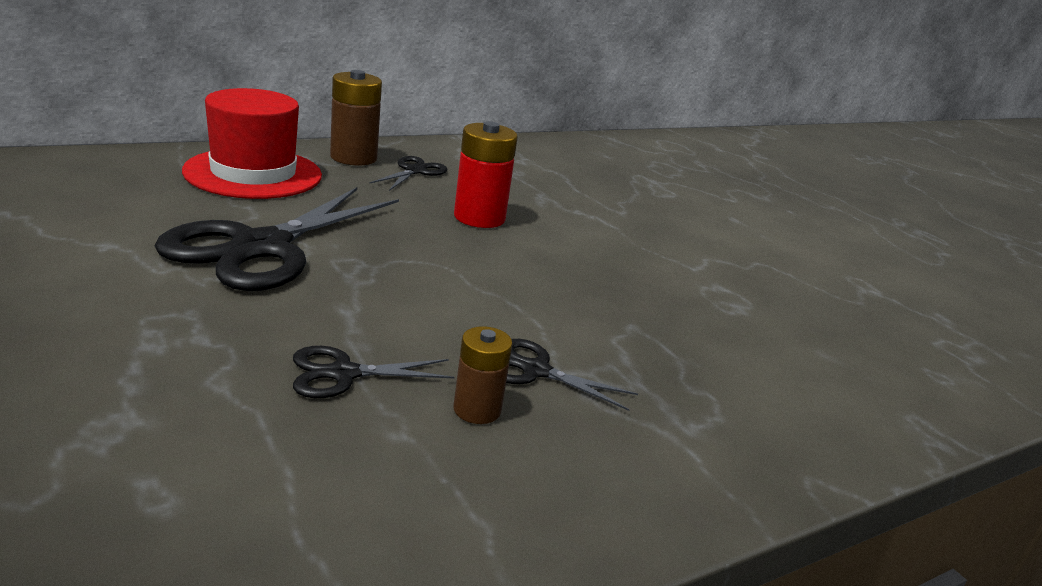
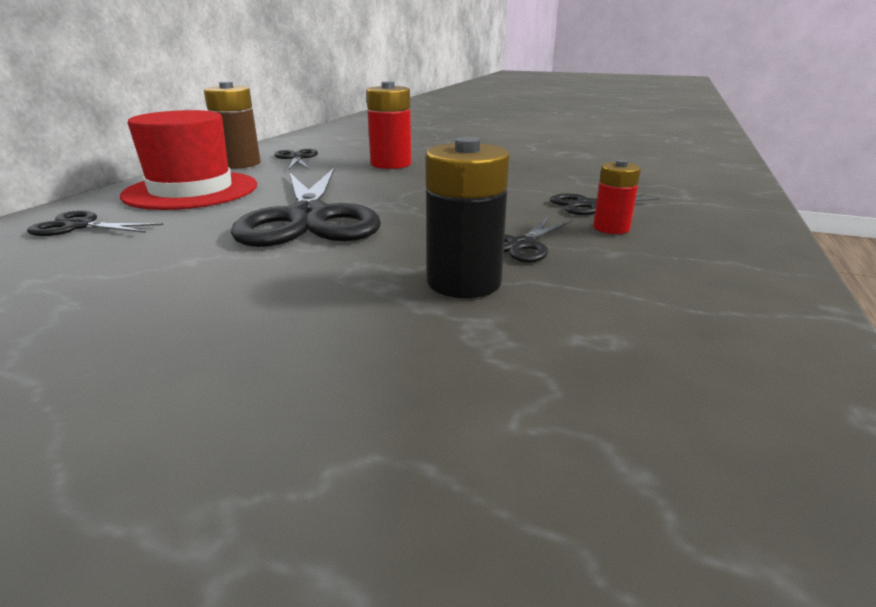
camera: 35 degrees left, 0 degrees up
brown battery [454,326,512,424] -> red battery [593,160,641,234]
none -> black scissors [27,210,163,236]
none -> black battery [425,137,510,298]

